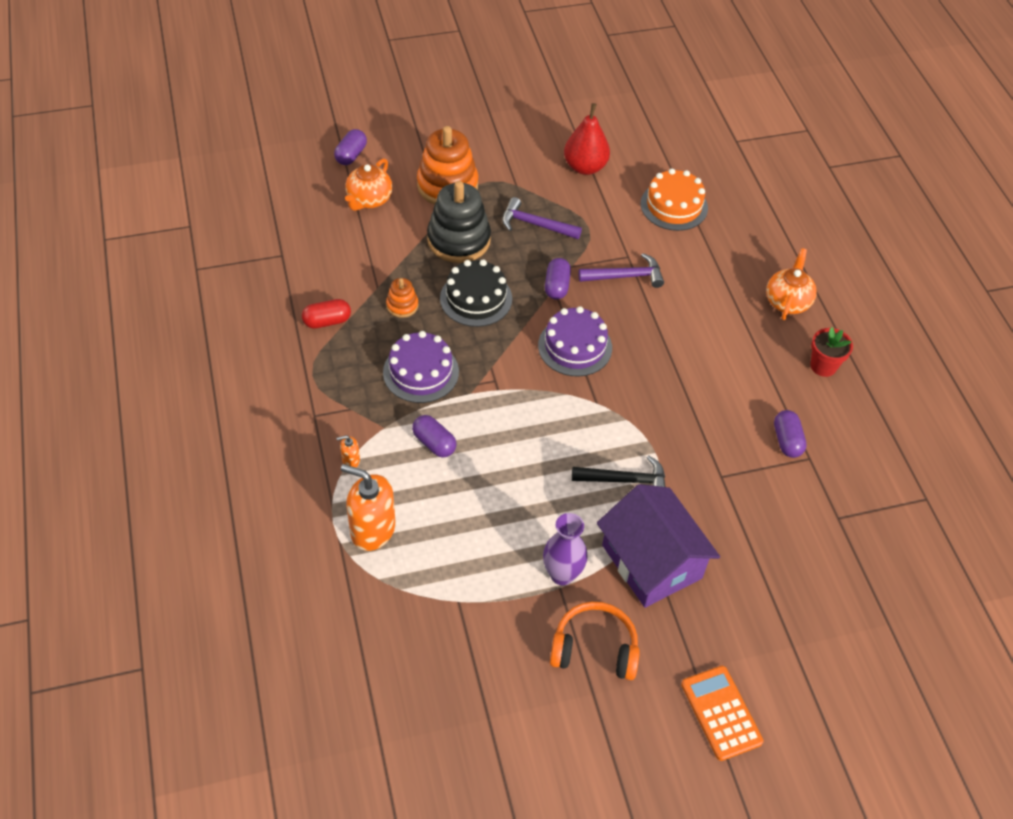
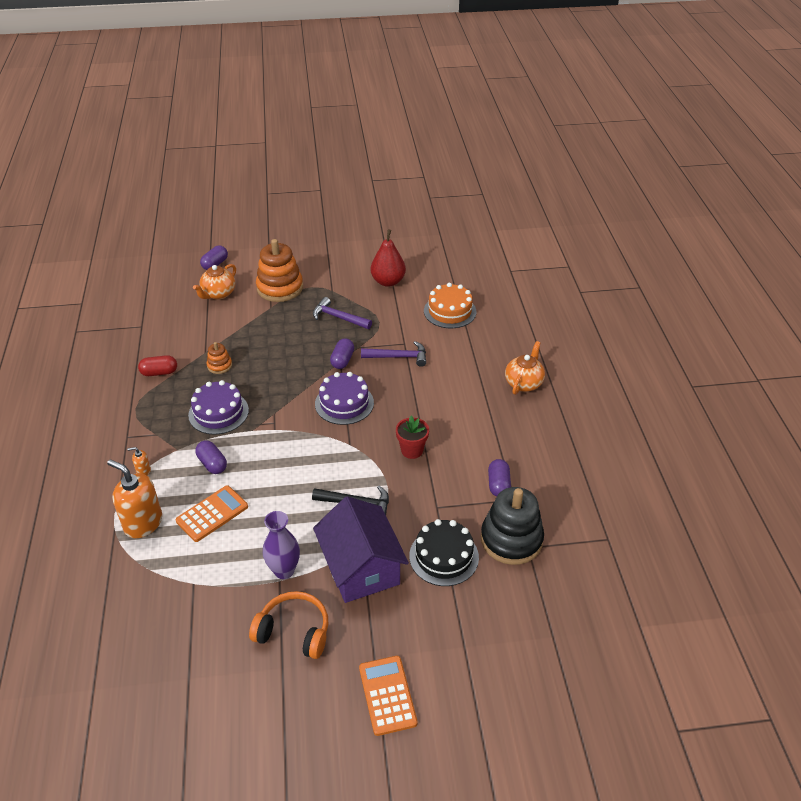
camera: 10 degrees right, 10 degrees down
black stacking toy [427,181,491,263] -> black stacking toy moved to [481,487,544,565]
black cake [440,260,512,327] -> black cake moved to [409,519,479,586]
red flower pot [811,327,853,377] -> red flower pot moved to [396,416,429,459]
none -> orange calculator [176,485,248,542]

